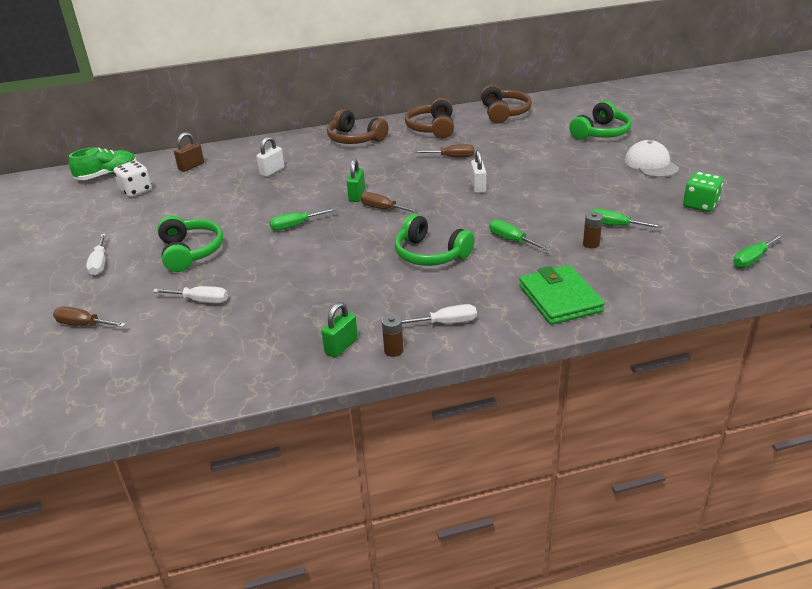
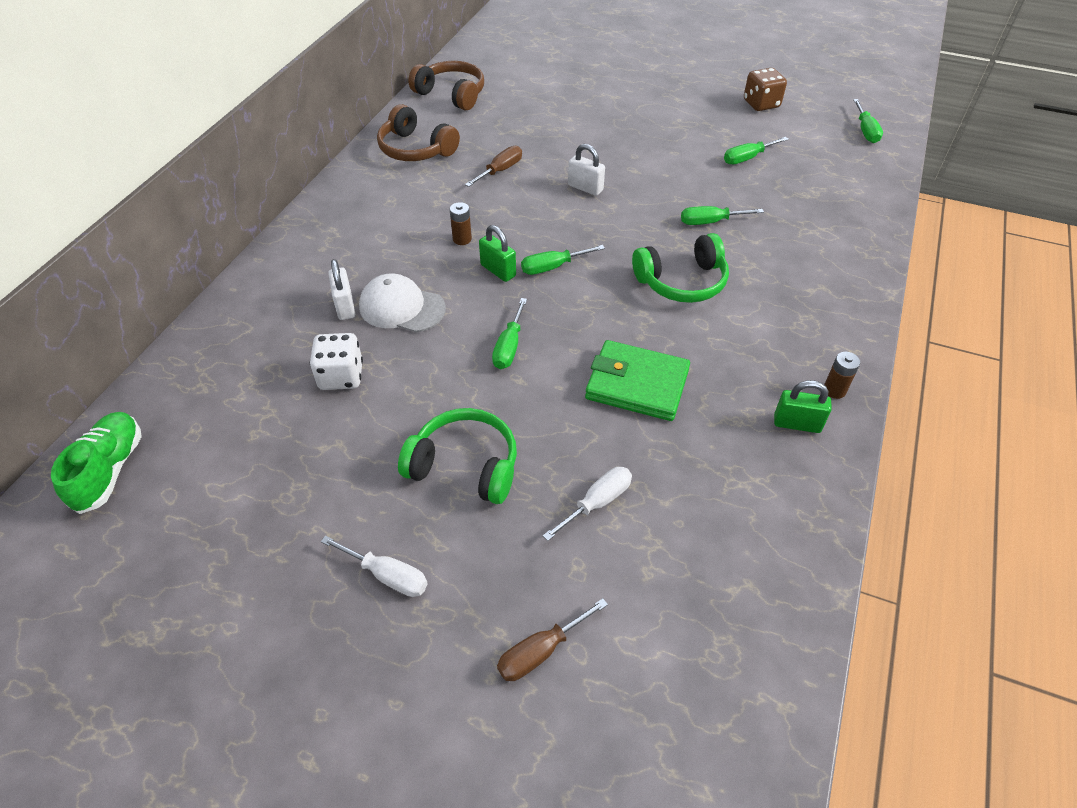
camera: 55 degrees left, 15 degrees up
white dice [114,161,152,197] -> white dice moved to [310,333,363,390]
brown padlock [174,132,204,172] -> none
green padlock [321,302,358,358] -> green padlock turned 60 degrees counterclockwise [774,380,832,433]
brown headphones [327,109,388,144] -> none
brown screwdriver [361,192,420,213] -> green screwdriver [521,245,605,275]
white screwdriver [402,304,477,324] -> none
green wallet [519,265,605,325] -> green wallet moved to [585,340,690,421]
green headphones [569,101,632,140] -> none
brown battery [583,212,603,248] -> brown battery moved to [450,202,472,245]
white cap [625,140,679,178] -> white cap moved to [359,273,446,332]
green dice [683,172,723,212] -> brown dice [744,68,787,111]

